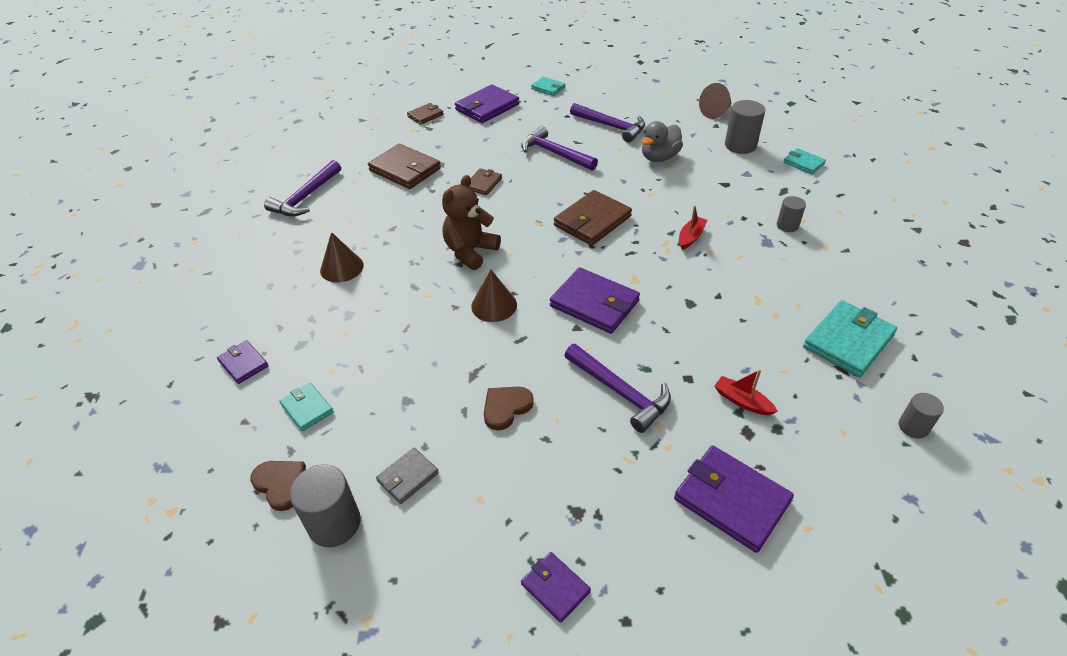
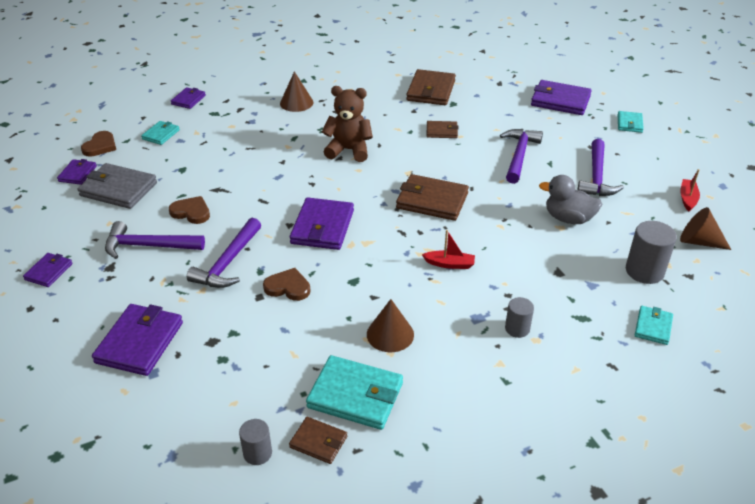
camera: 65 degrees right, 5 degrees down
purple hammer [264,160,341,216] -> purple hammer moved to [105,221,205,259]
grey cylinder [289,464,361,547] -> purple wallet [57,159,97,185]
grey wallet [376,448,439,504] -> grey wallet [78,163,157,209], size x1.81
brown wallet [407,103,443,125] -> brown wallet moved to [289,417,347,464]
brown cone [471,270,517,322] -> brown cone moved to [367,299,414,352]
red boat [714,370,778,415] -> red boat moved to [680,169,700,212]
none -> brown heart [263,268,311,301]

